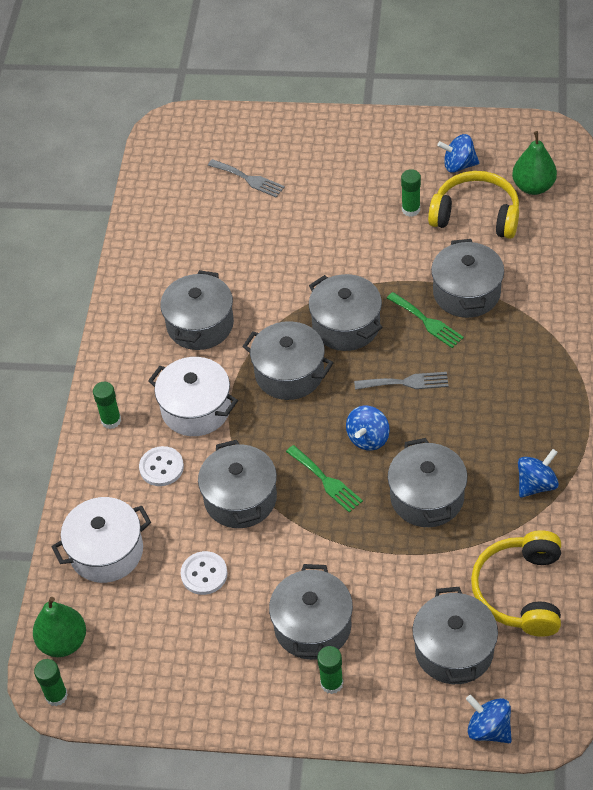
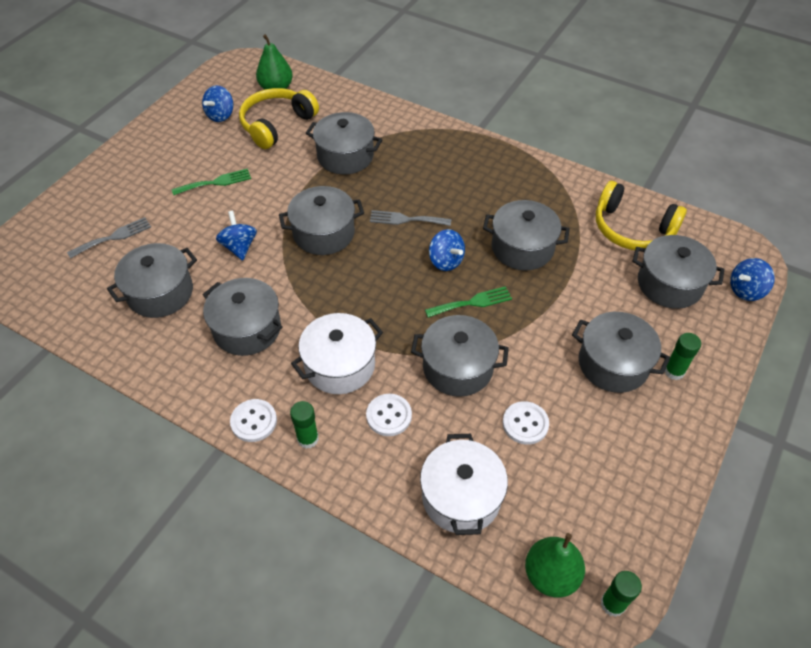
camera: 70 degrees left, 0 degrees up
grey pot [242,321,333,400] -> grey pot moved to [107,243,197,318]
grey fork [354,372,448,390] -> grey fork turned 105 degrees counterclockwise [370,210,451,226]
green fork [387,292,464,348] -> green fork moved to [172,168,251,195]
green glue stick [401,169,421,217] -> none
blue spinning top [518,449,559,498] -> blue spinning top moved to [216,211,257,261]
none -> white button [230,399,277,442]

